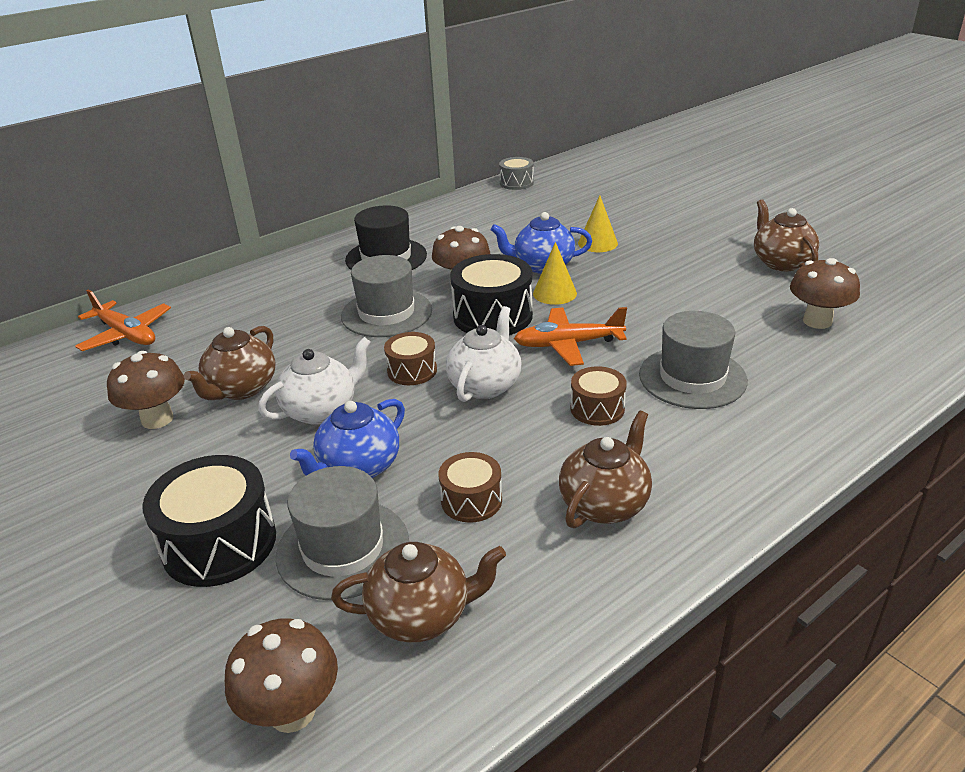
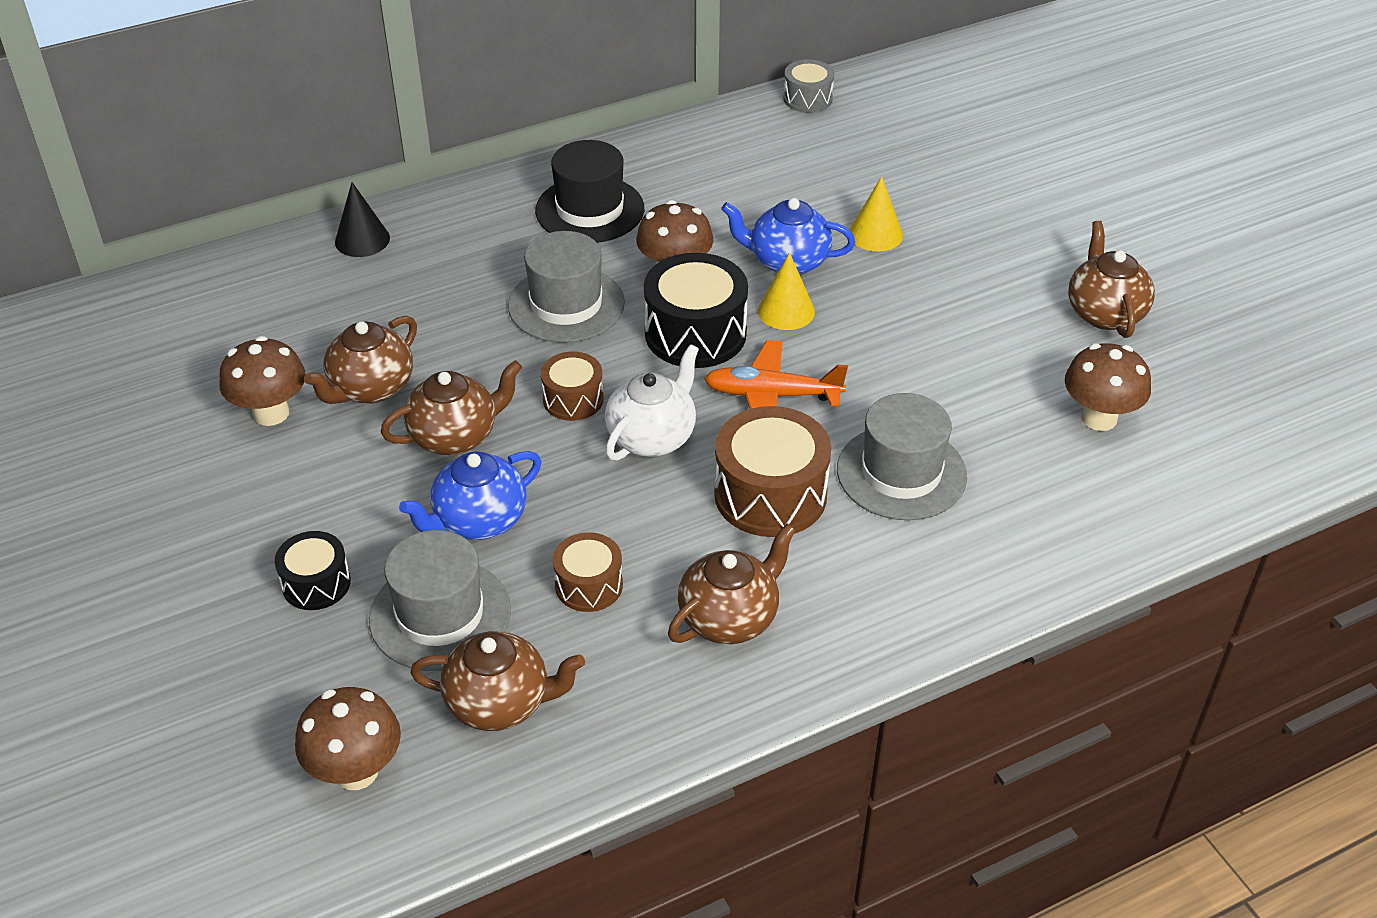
camera: 10 degrees right, 10 degrees up
orange plane [75,289,171,351] -> none
black drum [143,455,276,587] -> black drum [275,531,351,610], size x0.57
white teapot [258,337,371,425] -> brown teapot [381,360,522,455]
brown drum [571,366,627,426] -> brown drum [714,406,831,537], size x1.75
none -> black cone [335,182,390,257]

